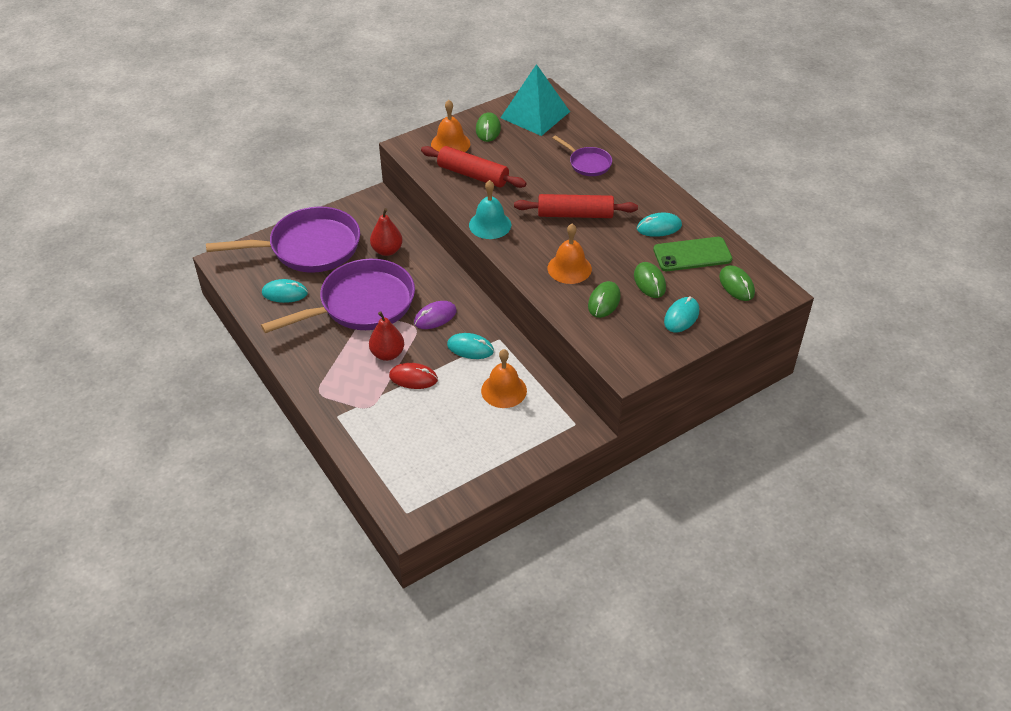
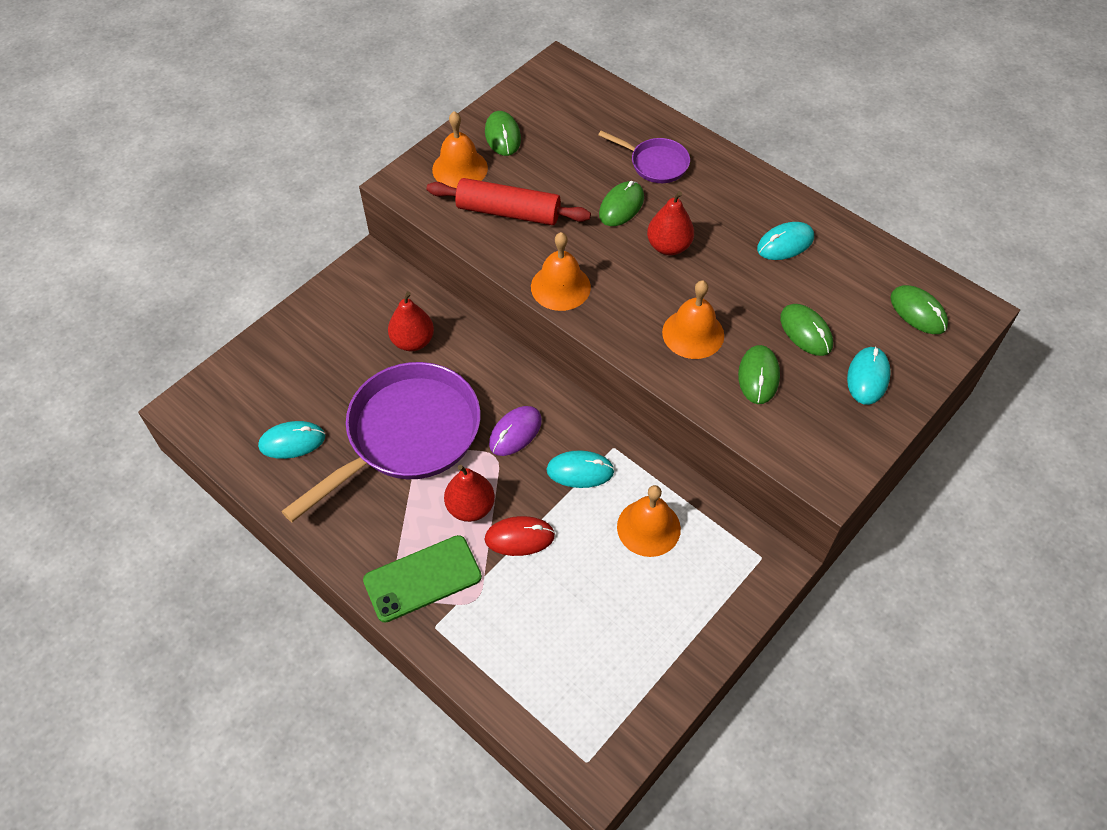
camera: 15 degrees left, 10 degrees up
purple pan [206,207,360,273] -> none
turquoise bell [469,180,511,239] -> orange bell [531,232,591,311]
turquoise pyramid [500,64,570,136] -> none
red rolling pin [514,194,638,218] -> red pear [647,191,694,255]
green phone [653,237,732,271] -> green phone moved to [363,535,482,623]
none -> green mouse [599,181,644,226]

